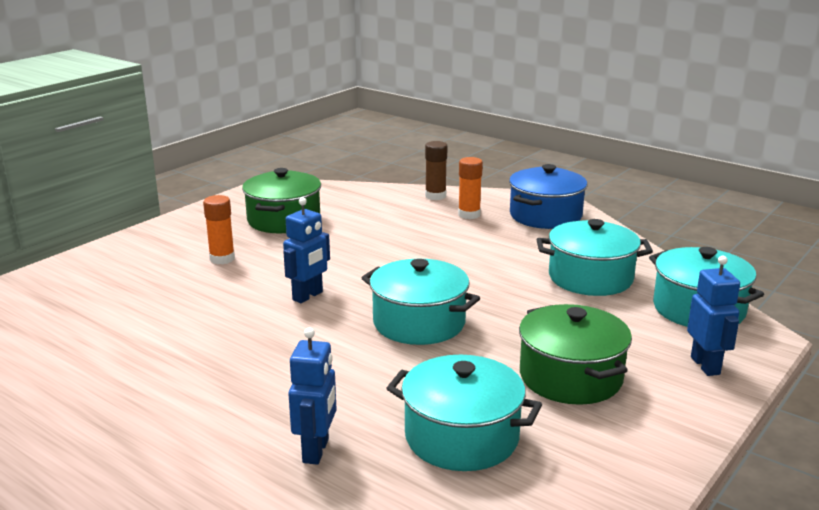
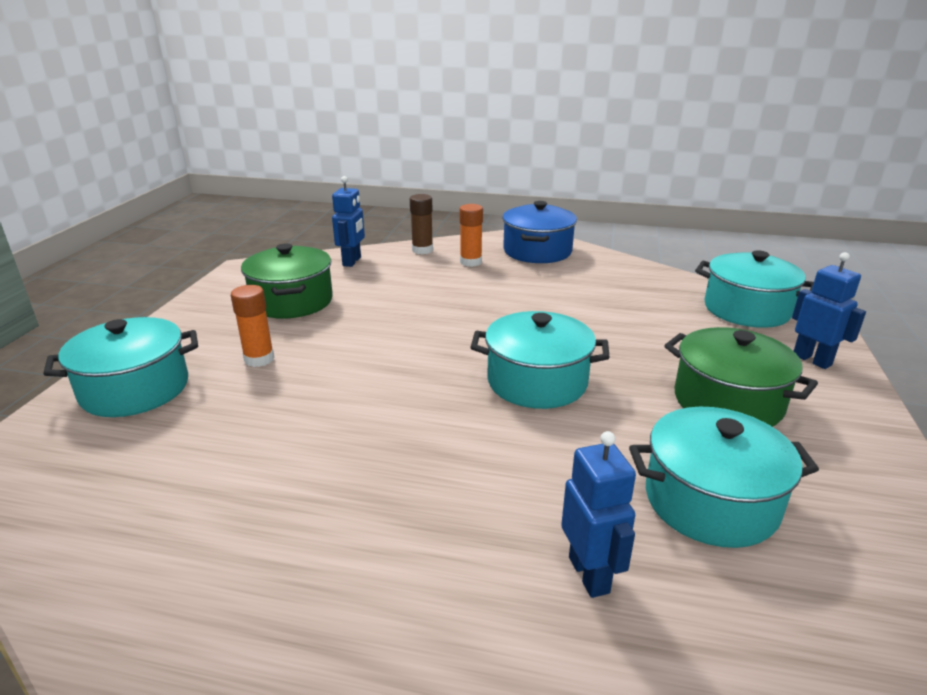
camera: 25 degrees left, 5 degrees up
blue robot [283,197,330,303] -> blue robot moved to [332,176,365,267]
turquoise pot [537,219,653,296] -> turquoise pot moved to [43,317,198,417]

